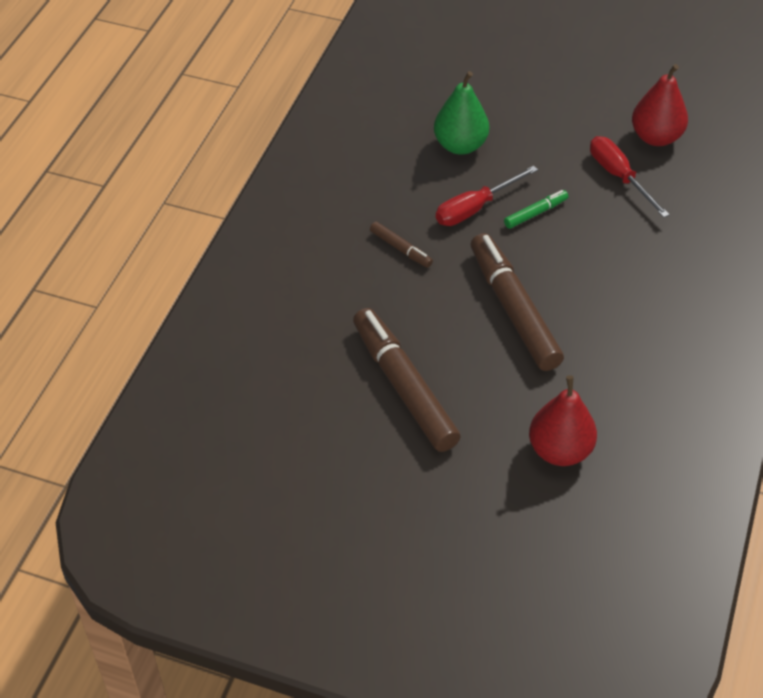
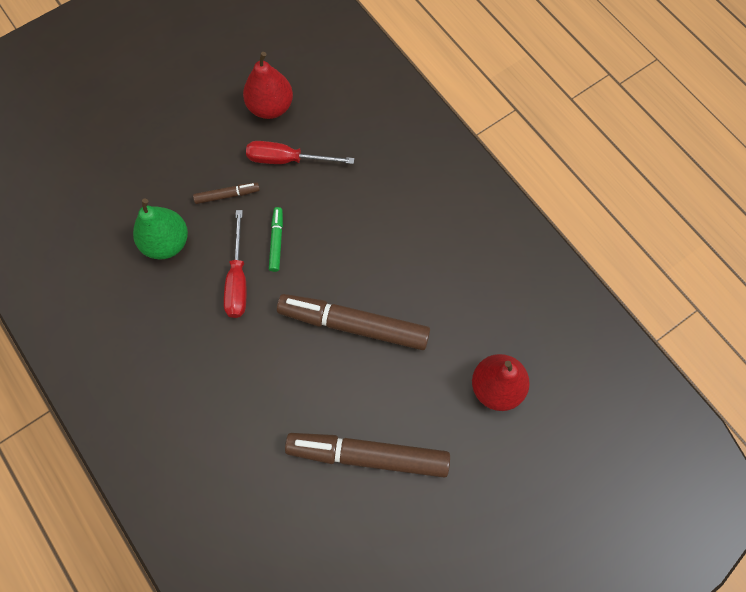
camera: 55 degrees left, 20 degrees up
brown marker [370,222,433,268] -> brown marker moved to [193,182,260,204]

